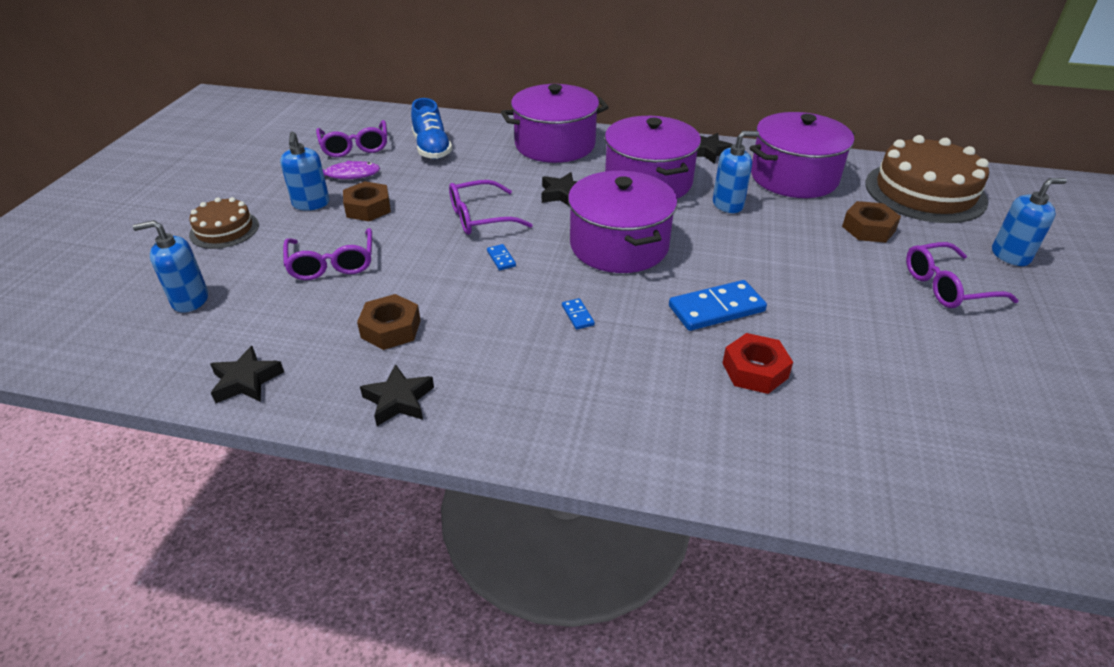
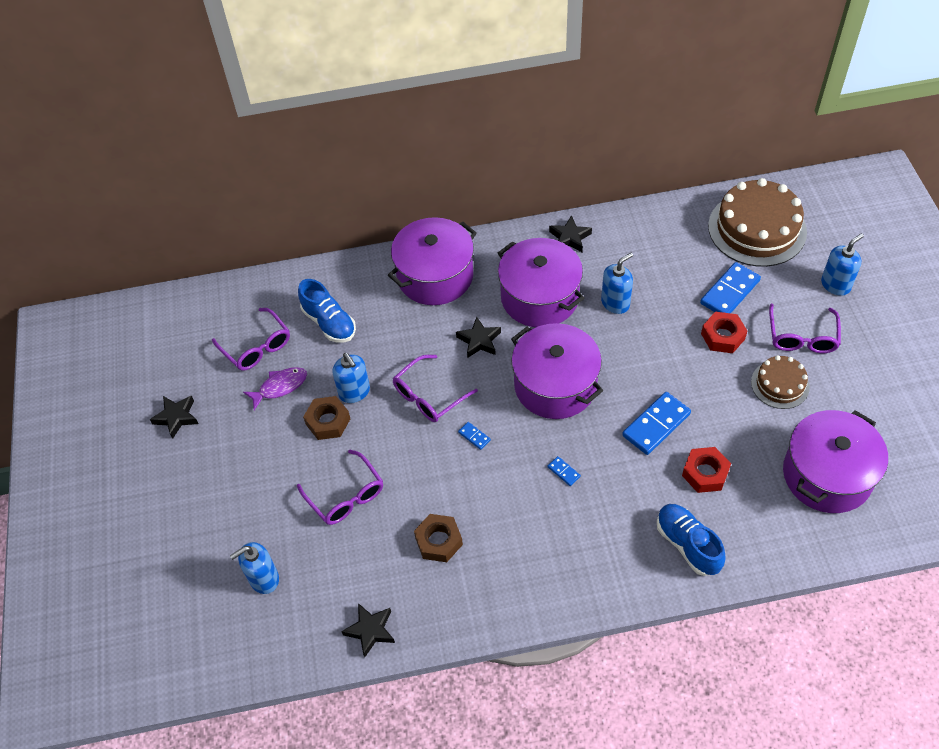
camera: 20 degrees left, 15 degrees up
brown cake [189,197,259,249] -> brown cake moved to [751,355,810,409]
blue soap dispenser [280,132,330,211] -> blue soap dispenser moved to [332,353,370,403]
black star [360,364,434,426] -> black star moved to [150,396,198,439]
purple pot [750,112,855,198] -> purple pot moved to [783,410,888,513]
brown nut [842,201,901,243] -> blue domino [700,262,761,313]
purple glasses [906,242,1019,308] -> purple glasses turned 45 degrees counterclockwise [769,304,841,353]
none -> blue shoe [657,504,726,576]
none -> red nut [701,311,747,353]

